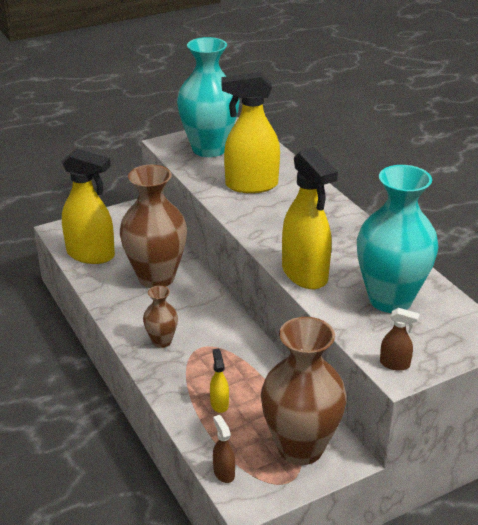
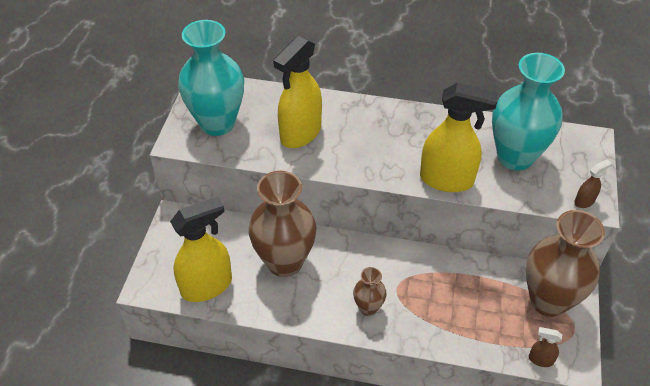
camera: 50 degrees left, 15 degrees up
yellow spray bottle [210,349,229,413] -> none

